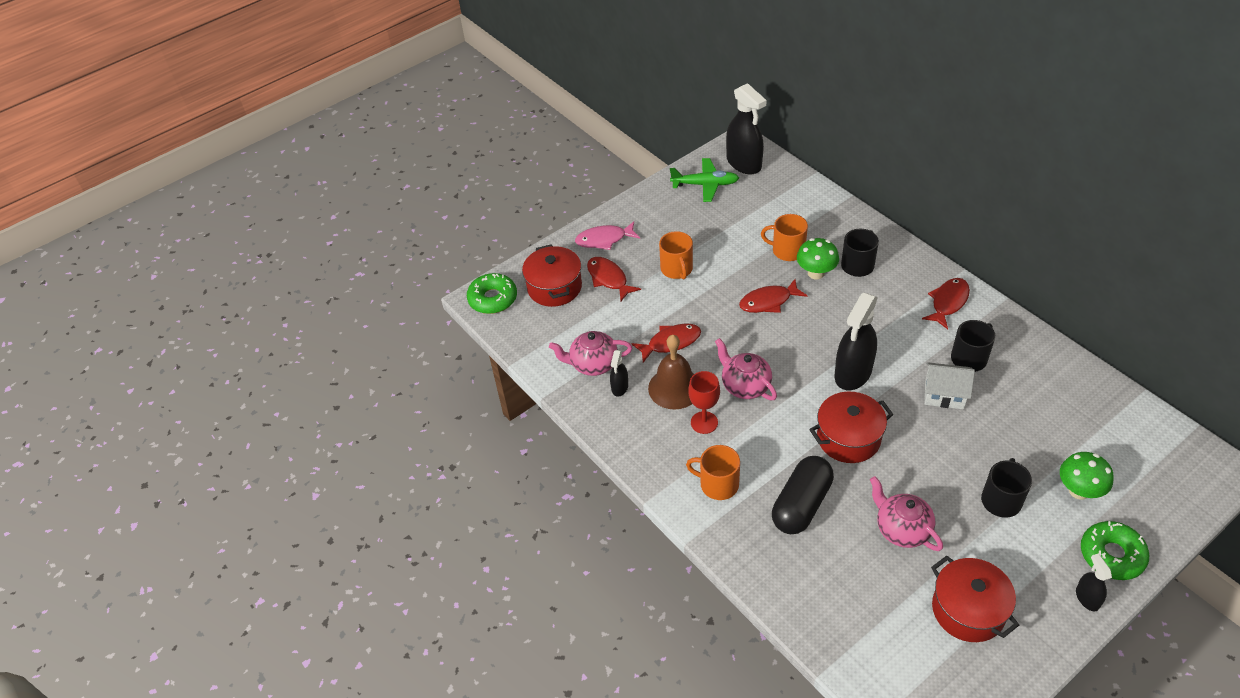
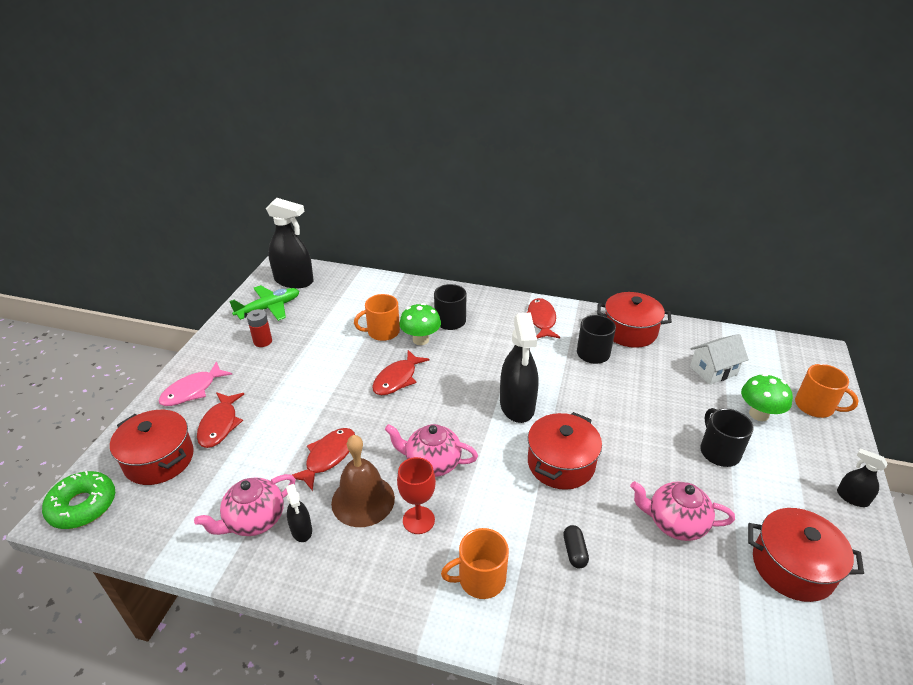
camera: 40 degrees left, 10 degrees down
red fish [587,257,641,301] -> red fish turned 105 degrees counterclockwise [197,392,244,448]
orange mug [659,231,693,279] -> orange mug moved to [795,364,859,418]
black capsule [772,456,834,534] -> black capsule [563,525,589,568], size x0.43
white house [925,362,975,409] -> white house moved to [690,334,749,385]
green donut [1081,521,1149,580] -> none
none -> red battery [247,309,272,347]
none -> red pot [597,292,672,348]

